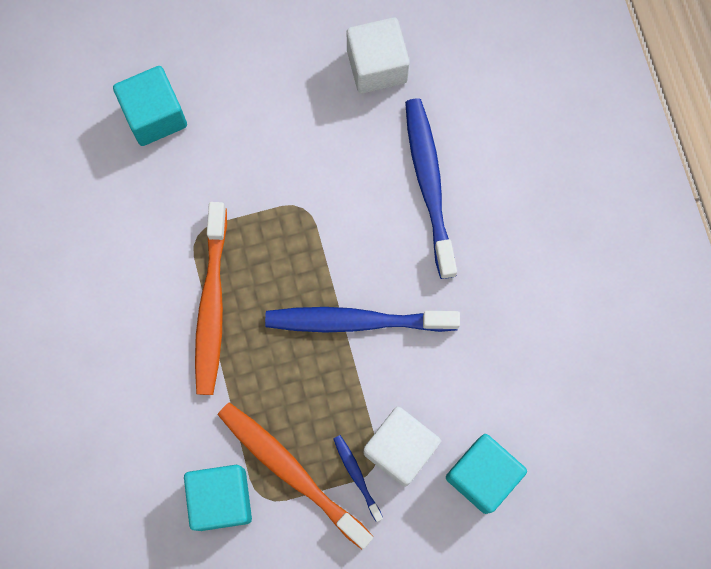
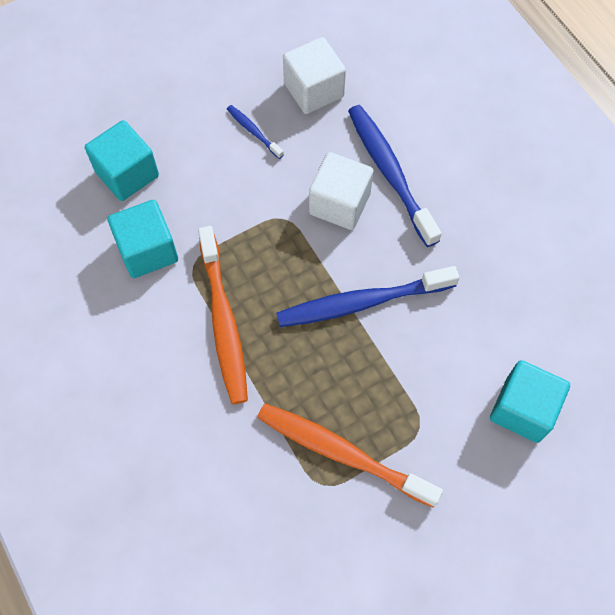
camera: 15 degrees left, 10 degrees down
turquoise cube [184,465,252,531] -> turquoise cube moved to [107,200,178,278]
blue toothbrush [333,435,383,522] -> blue toothbrush moved to [227,105,284,159]
white cube [364,407,441,487] -> white cube moved to [309,152,374,230]

